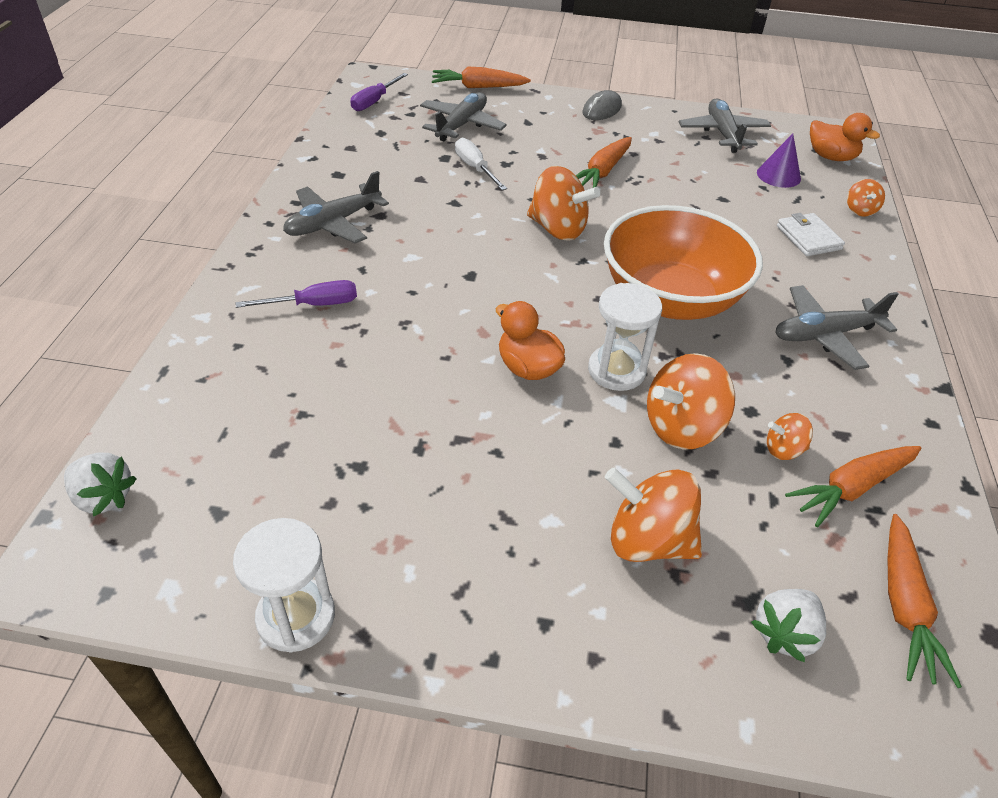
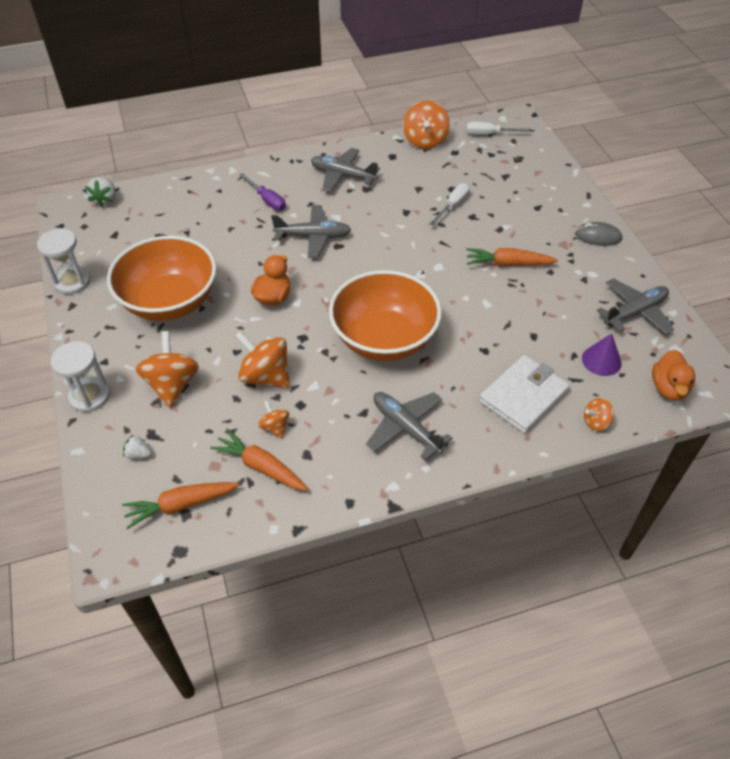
camera: 65 degrees right, 5 degrees up
purple screwdriver [350,73,408,111] -> white screwdriver [466,121,531,135]
grey plane [420,92,507,142] -> grey plane moved to [271,205,351,258]
orange carrot [432,67,531,88] -> none
orange spinning top [527,166,600,241] -> orange spinning top moved to [403,100,450,149]
white hourglass [588,283,662,391] -> white hourglass moved to [51,341,110,412]
white strawberry [751,589,826,662] -> white strawberry [123,434,152,459], size x0.64
white wallet [777,213,845,256] -> white wallet [479,355,570,434], size x1.60
none -> orange bowl [107,236,217,321]

